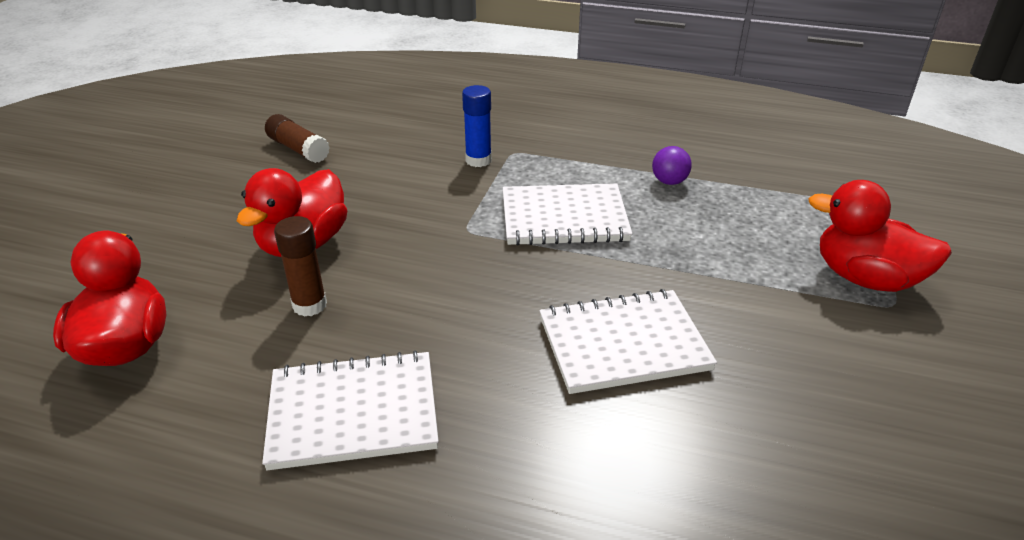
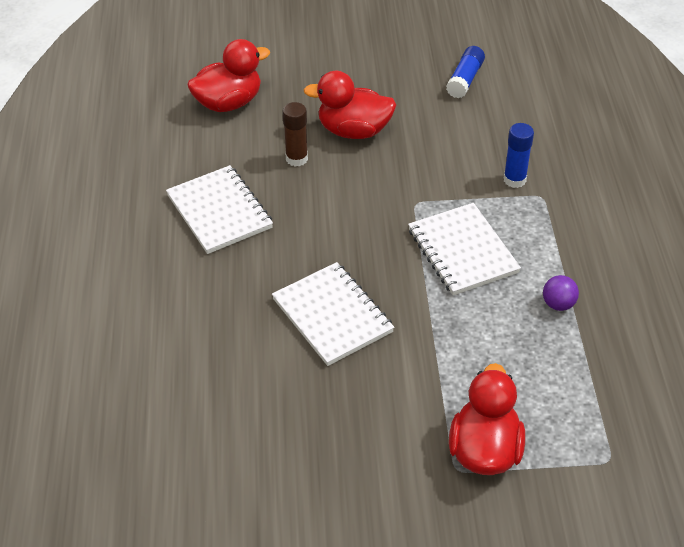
camera: 70 degrees right, 10 degrees up
brown glue stick [265,114,330,163] -> blue glue stick [446,46,485,98]

